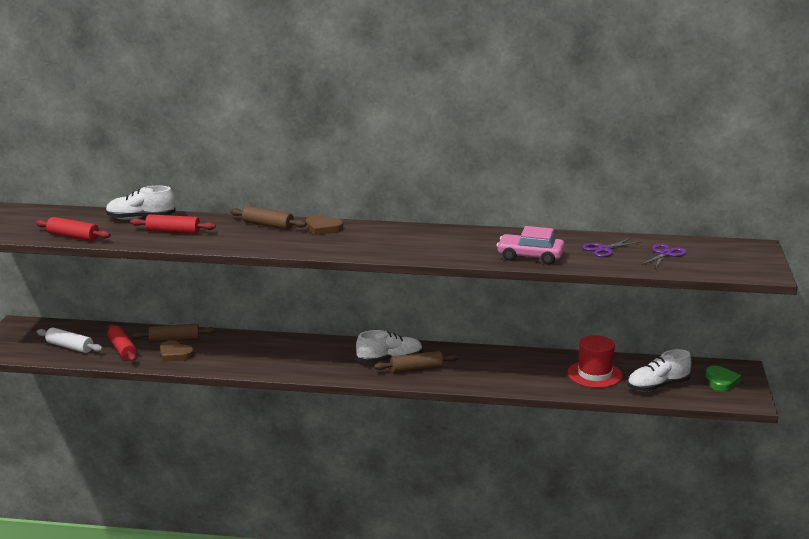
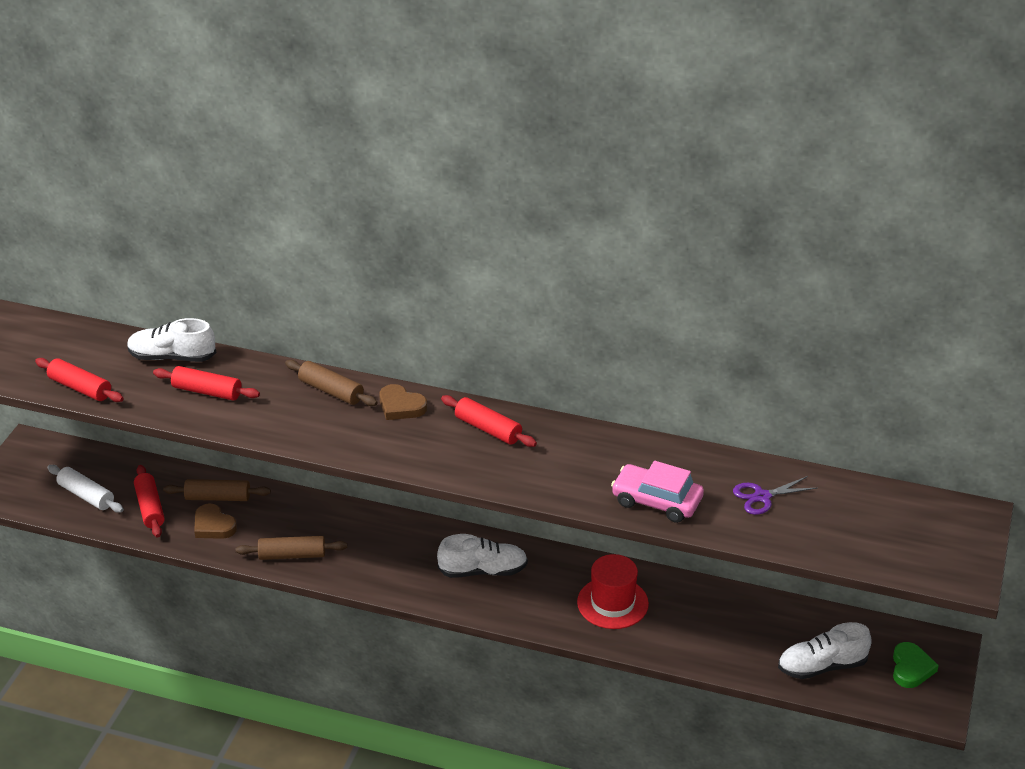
camera: 10 degrees right, 15 degrees up
brown rolling pin [374,351,459,373] -> brown rolling pin moved to [236,536,347,560]
red hat [568,335,622,388] -> red hat moved to [577,554,649,629]
purple scissors [641,243,687,269] -> none
none -> red rolling pin [441,395,537,447]

